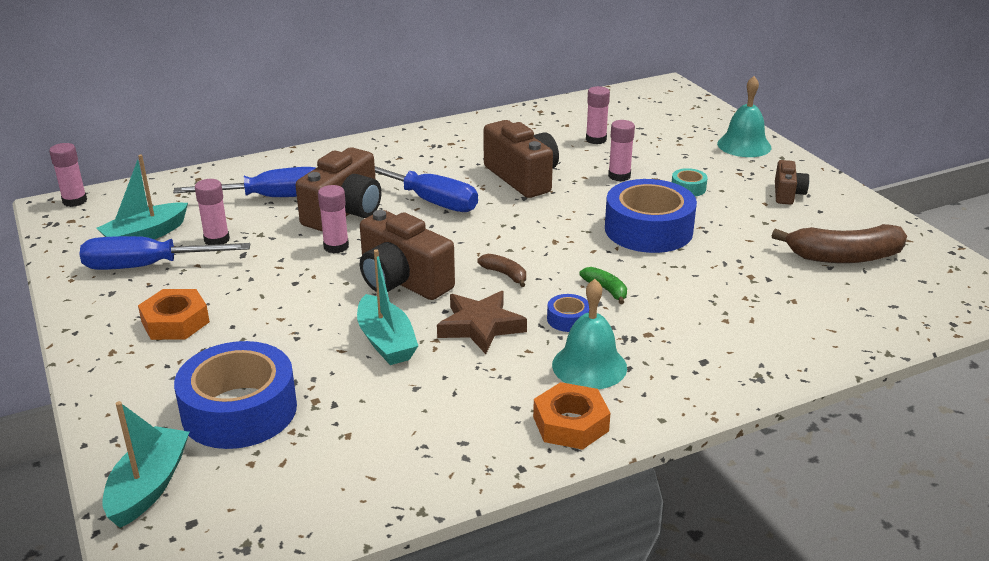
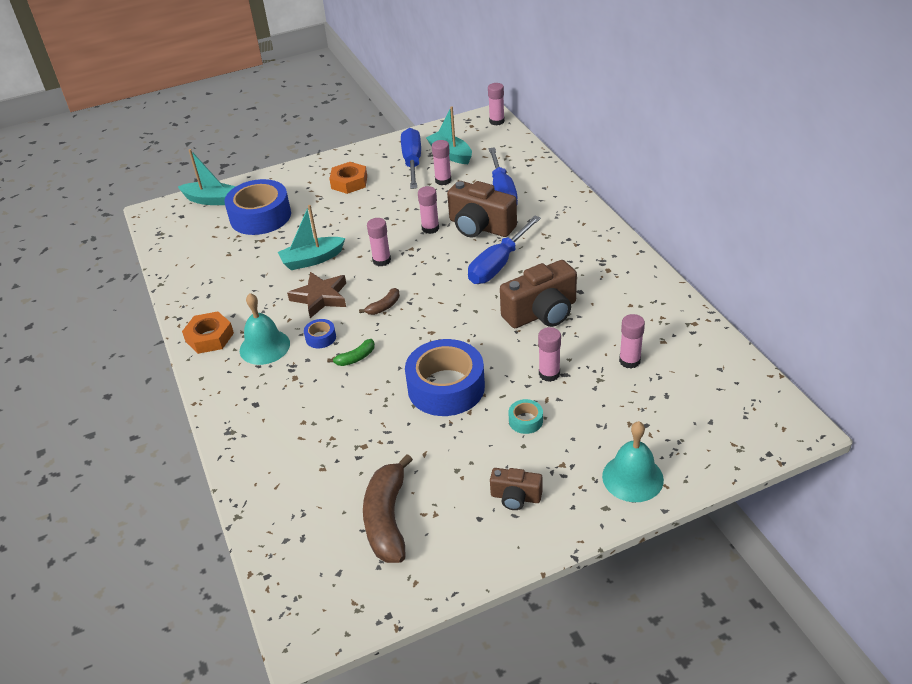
camera: 95 degrees right, 10 degrees up
brown camera [360,210,455,300] -> pink glue stick [367,218,391,266]

